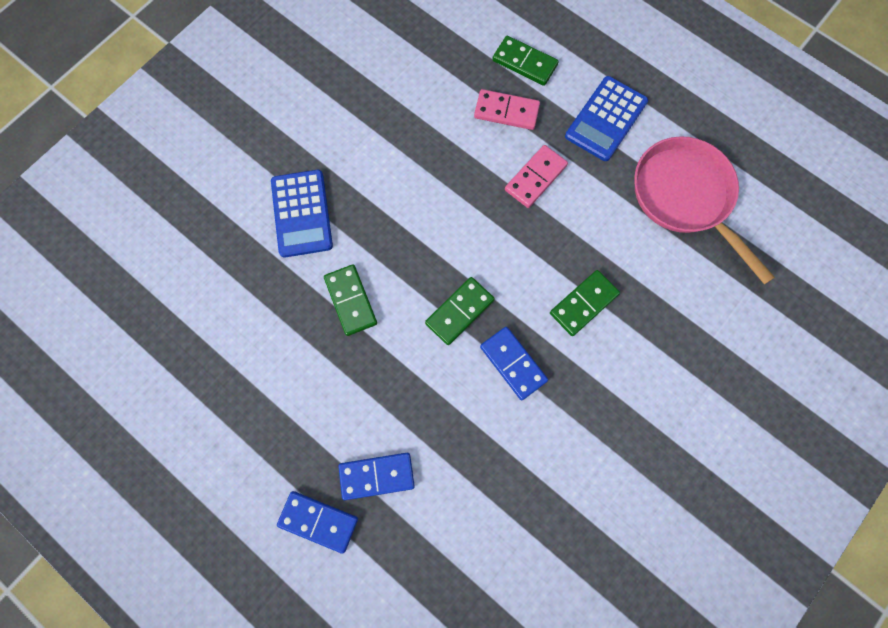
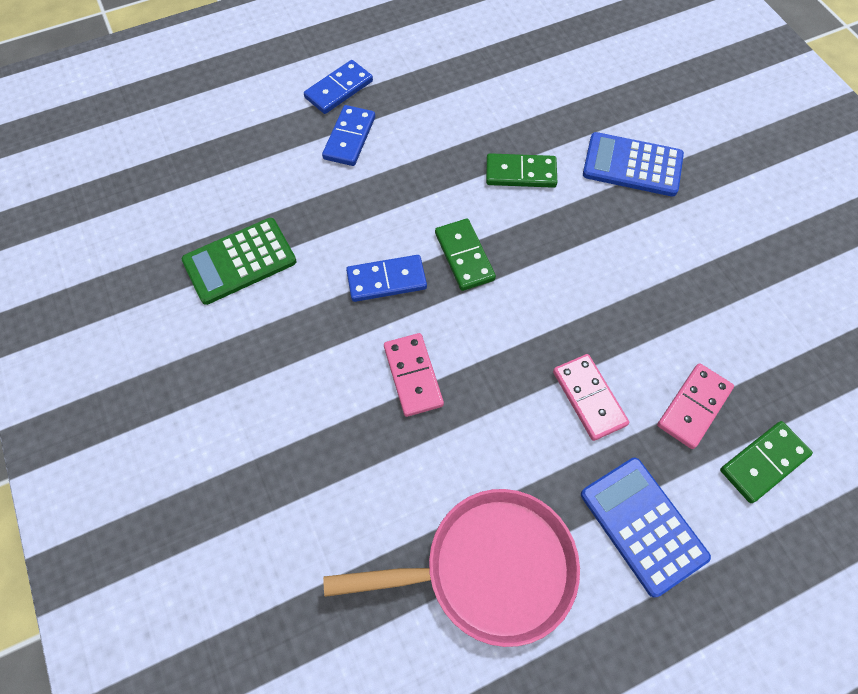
camera: 115 degrees right, 10 degrees down
green domino [550,270,620,336] -> pink domino [384,333,444,417]
none -> green calculator [182,218,297,305]

